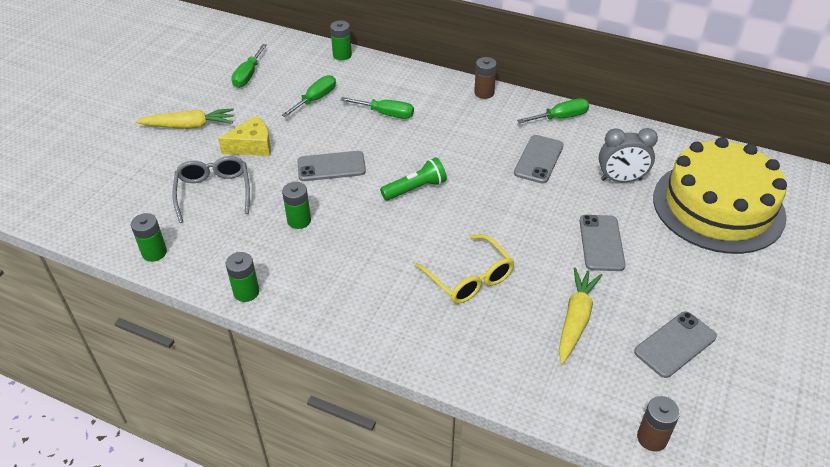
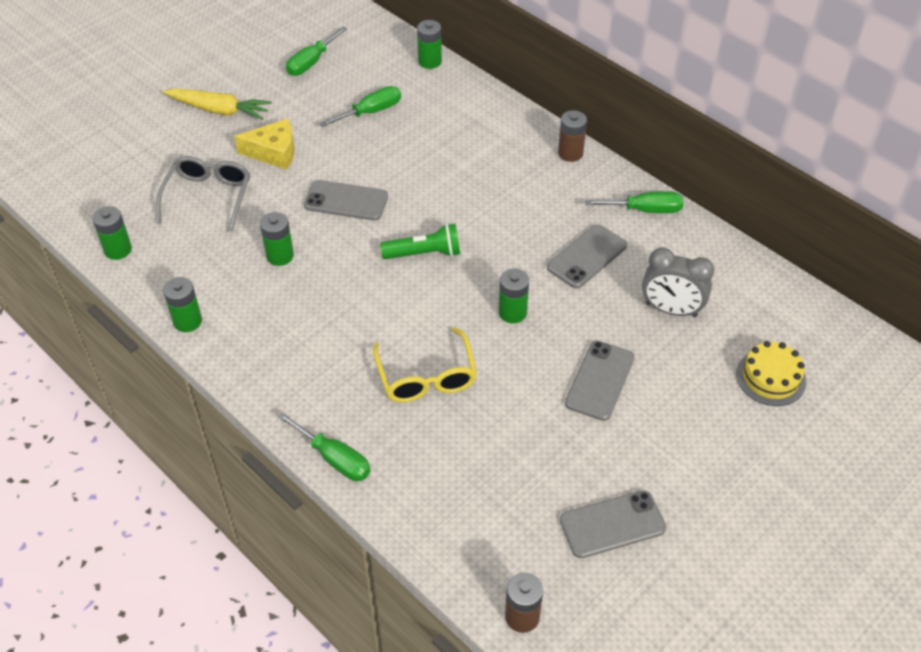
camera: 20 degrees right, 5 degrees up
green screwdriver [340,97,414,119] -> green screwdriver moved to [278,412,371,481]
yellow carrot [559,267,602,364] -> none
yellow cake [653,137,787,254] -> yellow cake [736,341,806,406], size x0.42
none -> green battery [499,268,529,323]

